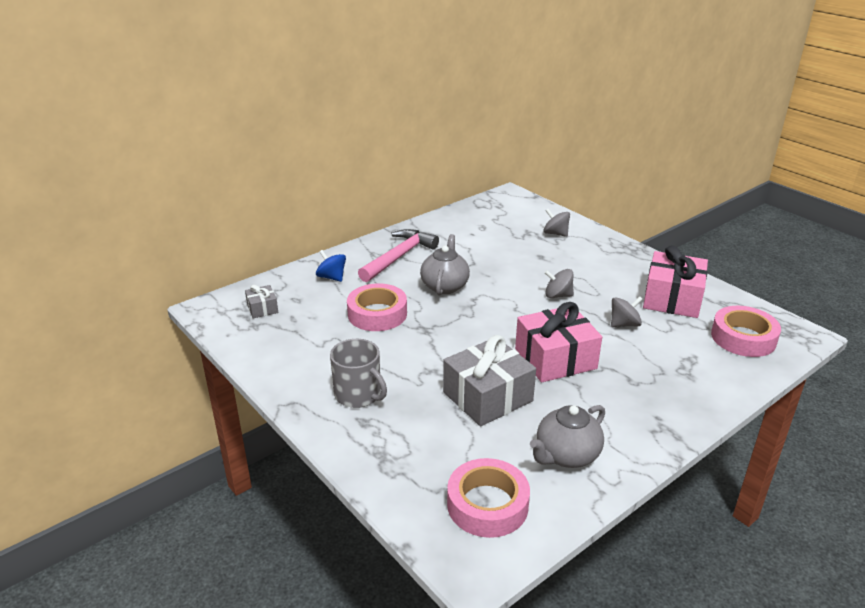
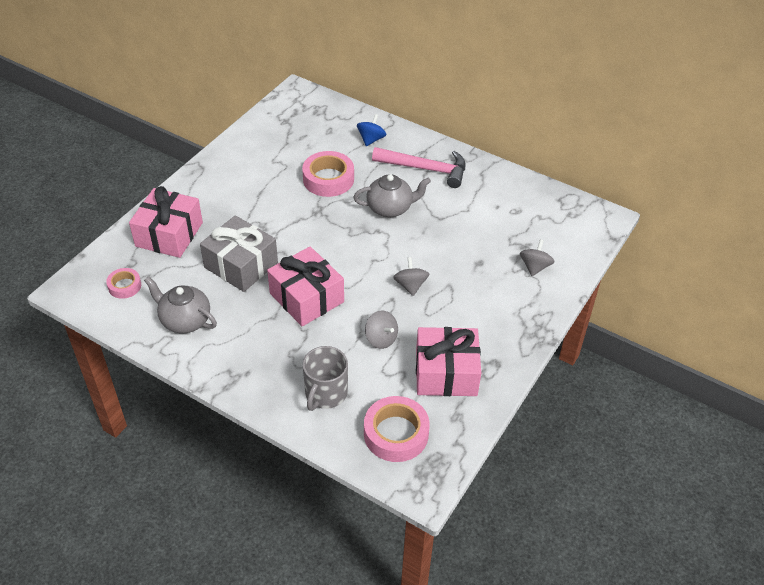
camera: 70 degrees right, 15 degrees up
grey gift [245,285,278,318] -> none
grey mug [330,339,387,408] -> grey mug moved to [303,346,348,411]
pink tape [447,458,530,538] -> pink tape [106,268,141,299], size x0.57
none -> pink gift [129,186,203,258]

